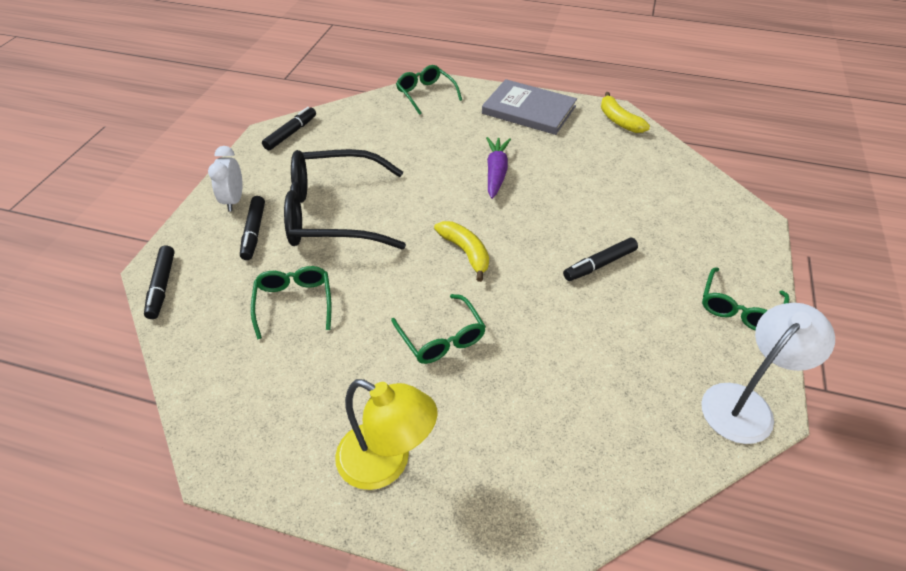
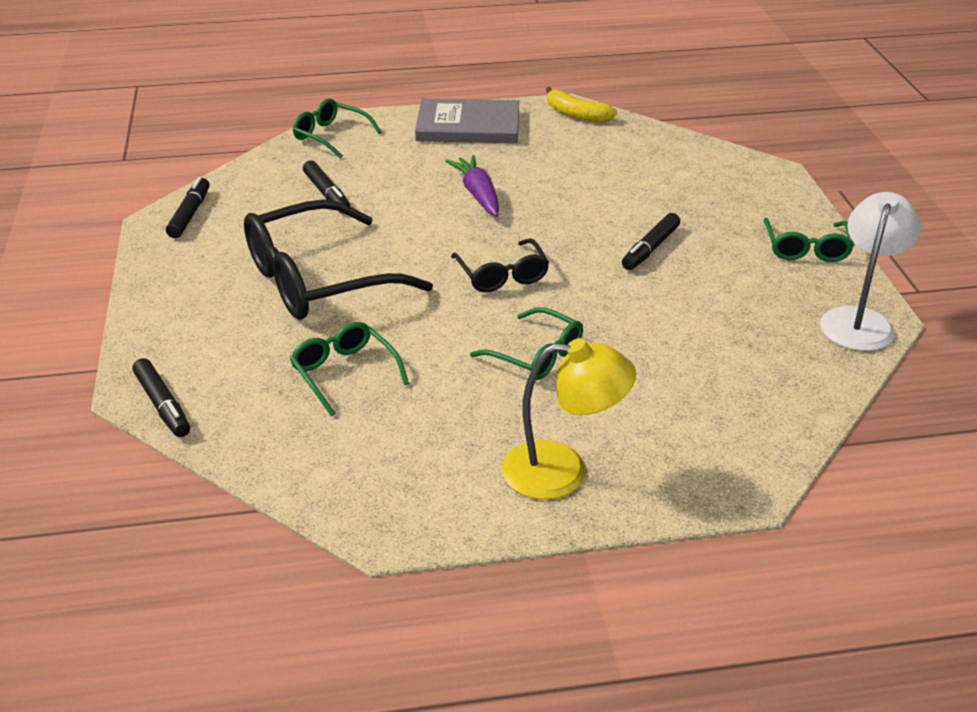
camera: 25 degrees left, 10 degrees down
white clock [208,146,243,212] -> none
black marker [240,196,265,260] -> black marker moved to [303,160,350,213]
yellow banana [434,221,489,282] -> black glasses [451,238,549,292]

